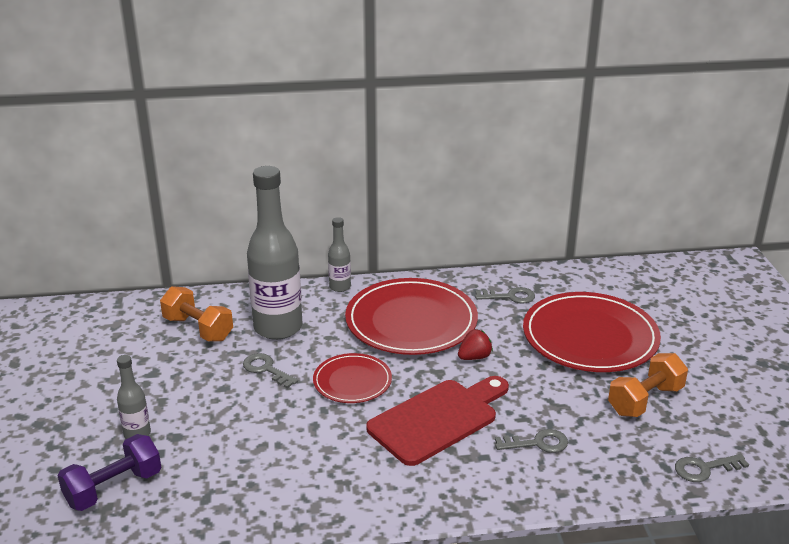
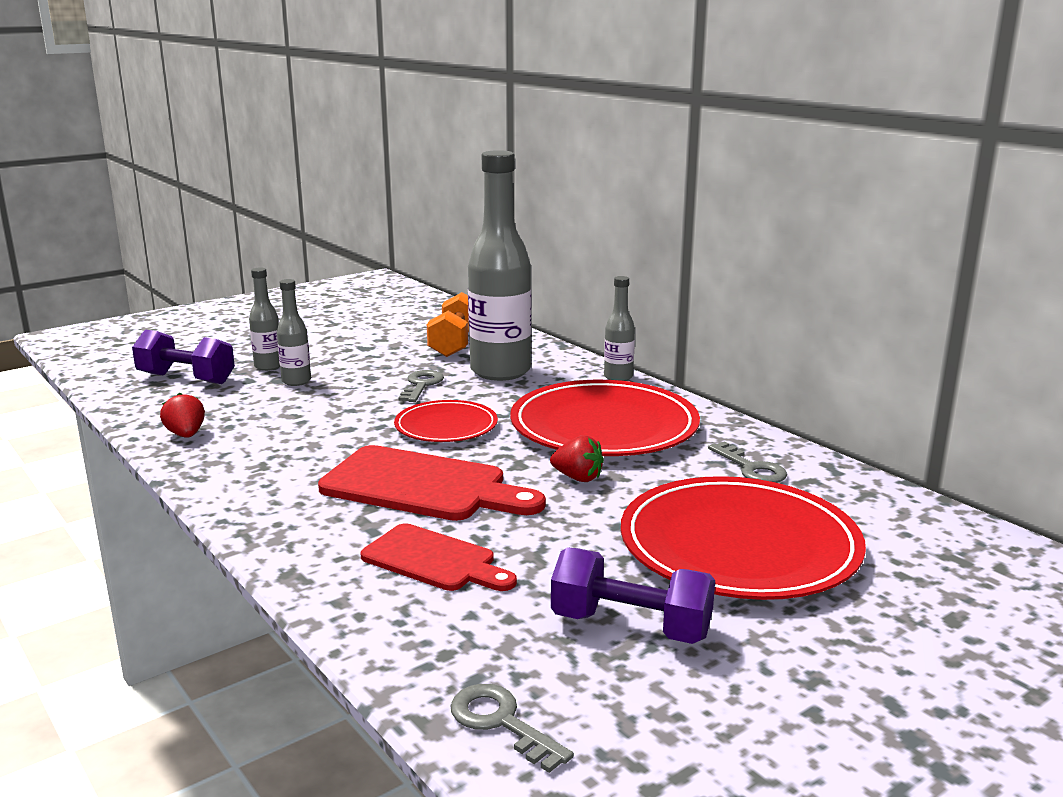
camera: 60 degrees right, 10 degrees down
grey key [495,429,568,453] -> red cutting board [360,523,517,591]
orange dumbbell [608,353,688,417] -> purple dumbbell [551,547,715,644]
none -> red strawberry [160,393,205,438]
none -> grey bottle [277,279,311,386]

